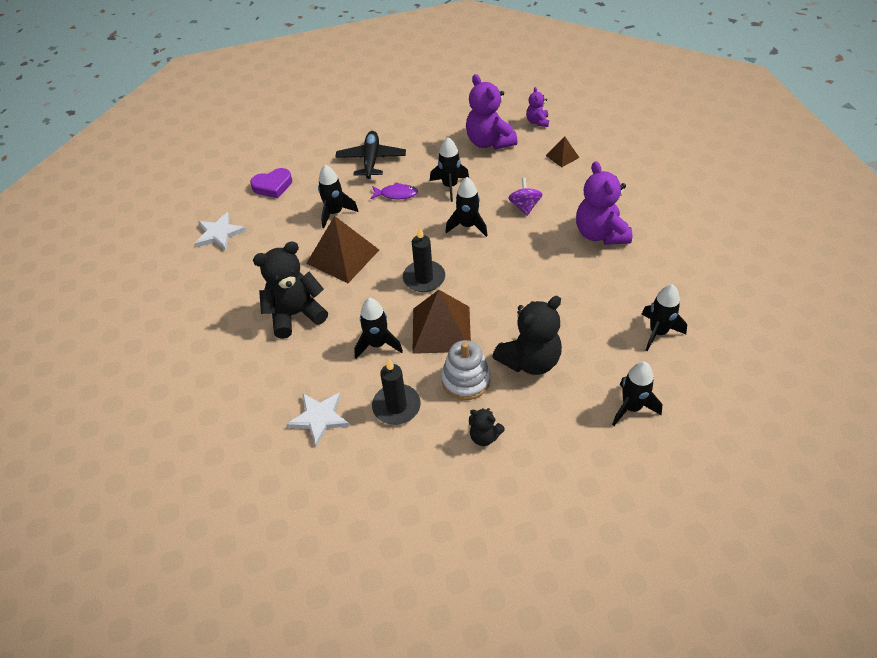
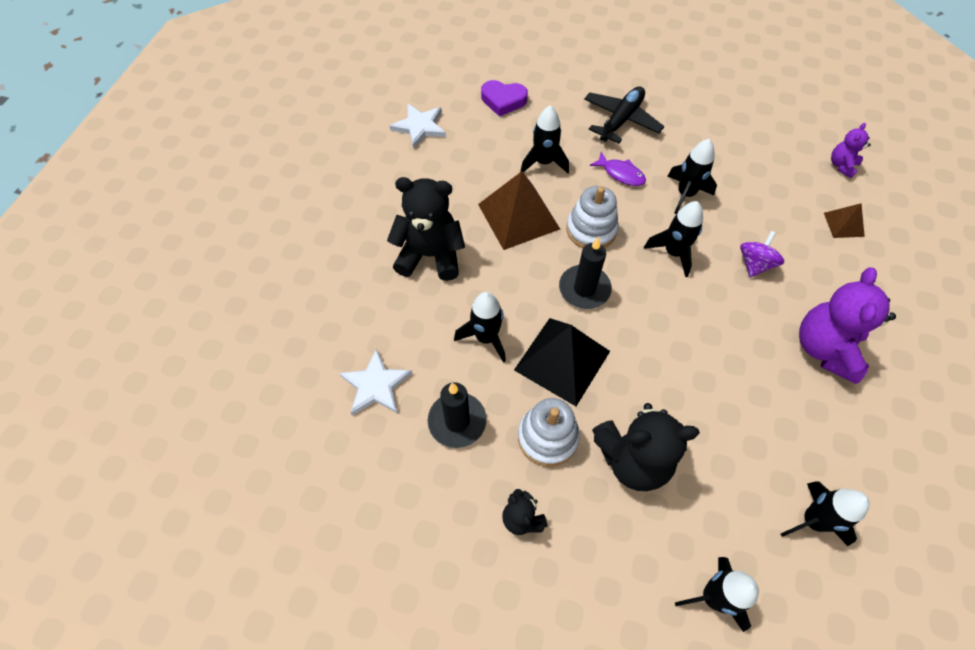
camera: 30 degrees right, 10 degrees up
brown pyramid [412,290,471,354] -> black pyramid [514,318,610,406]
purple teddy bear [466,74,517,150] -> none
none -> white stacking toy [566,186,619,248]

